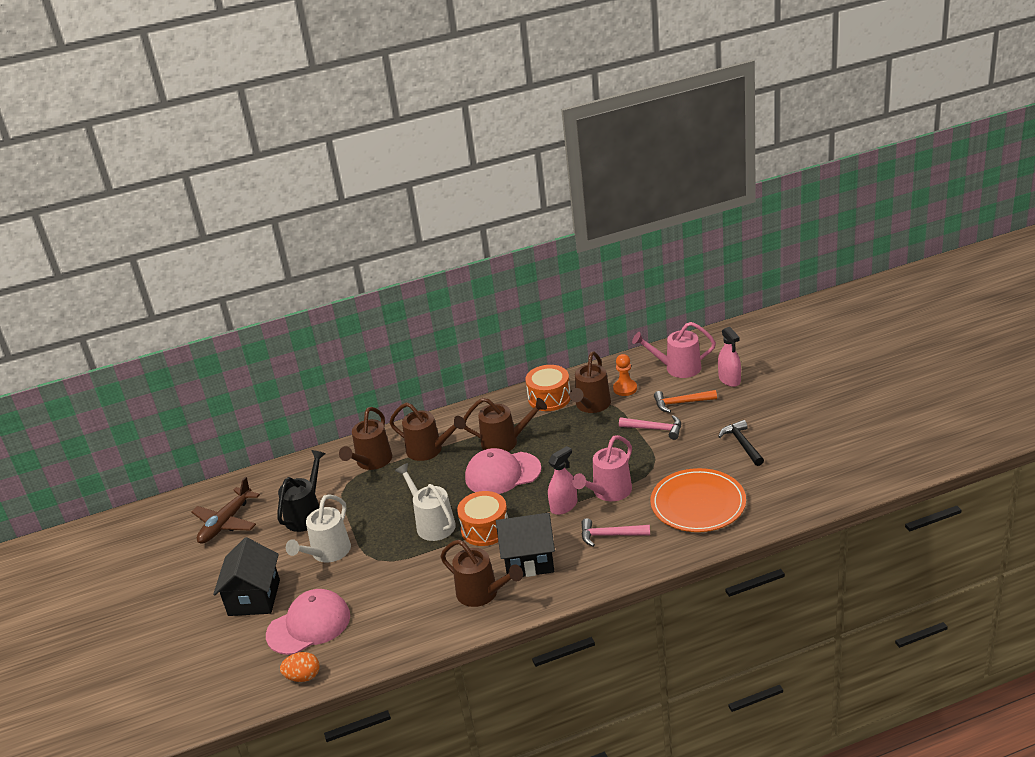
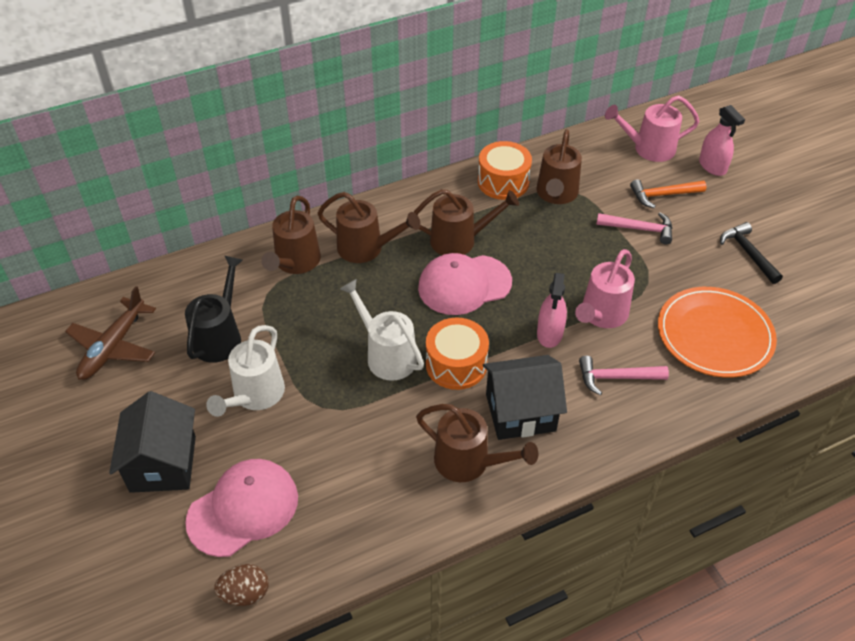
camera: 10 degrees left, 15 degrees up
orange egg [280,652,320,682] -> brown egg [214,564,269,606]
pink spray bottle [548,446,578,515] -> pink spray bottle turned 150 degrees clockwise [537,273,567,348]
orange pawn [613,354,637,396] -> none

